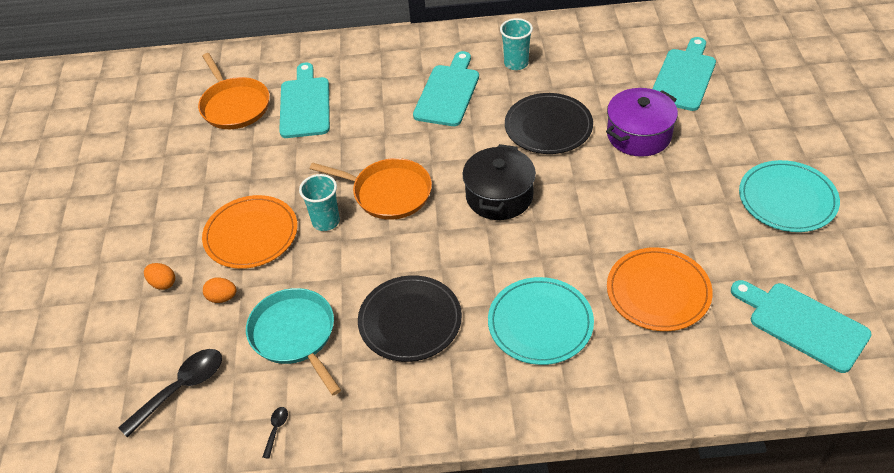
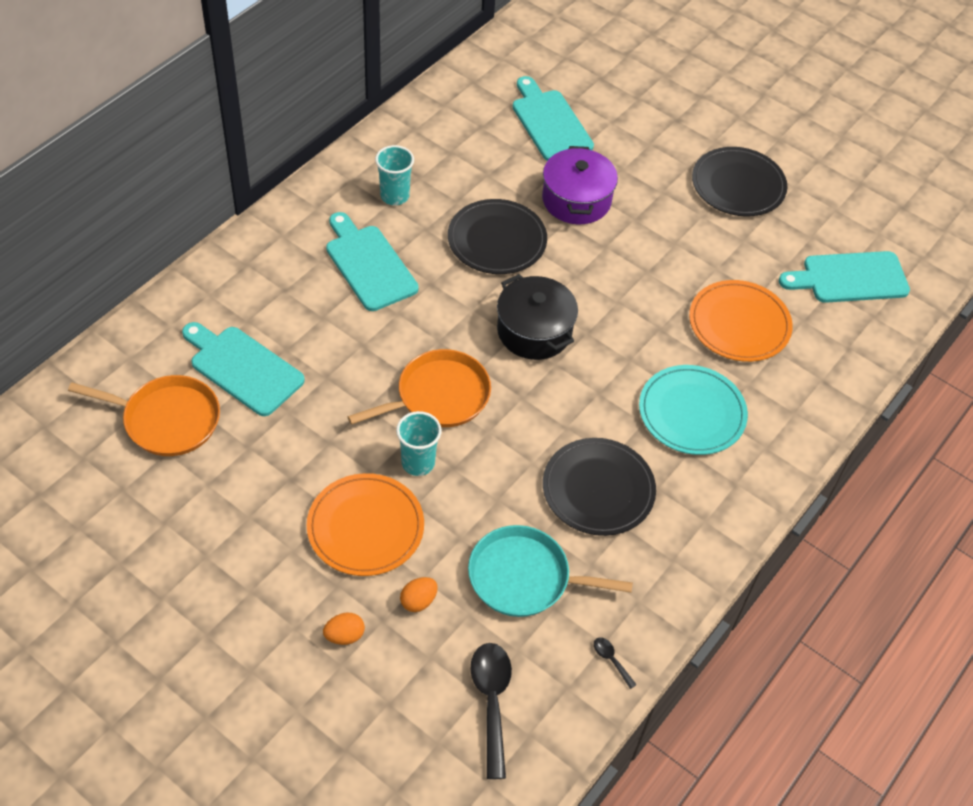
camera: 55 degrees left, 5 degrees up
turquoise plate [739,160,840,232] -> black plate [692,147,787,217]

